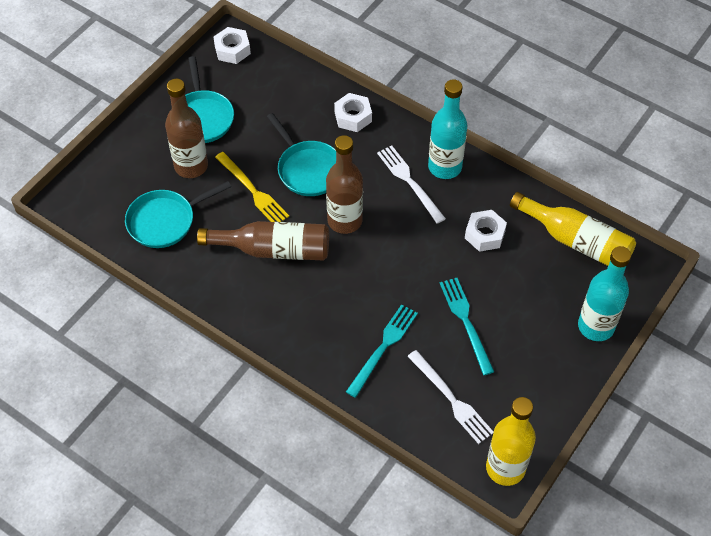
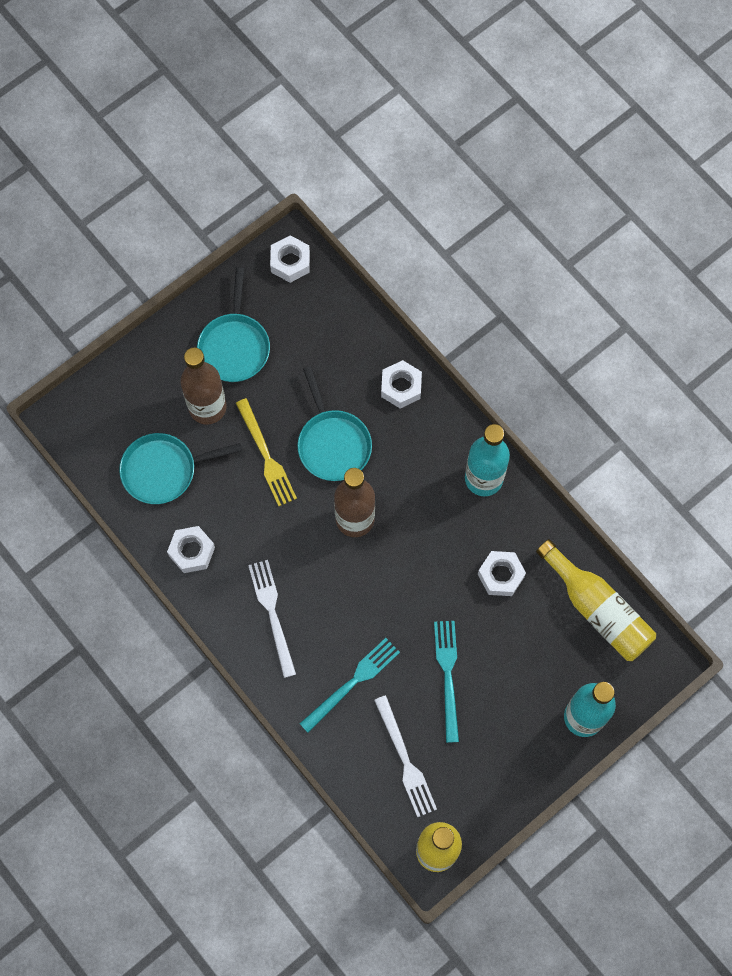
camera: 15 degrees right, 15 degrees up
brown bottle [197,221,329,261] -> none
white fork [377,145,446,224] -> white fork moved to [248,560,296,678]
none -> white nut [167,526,215,573]

